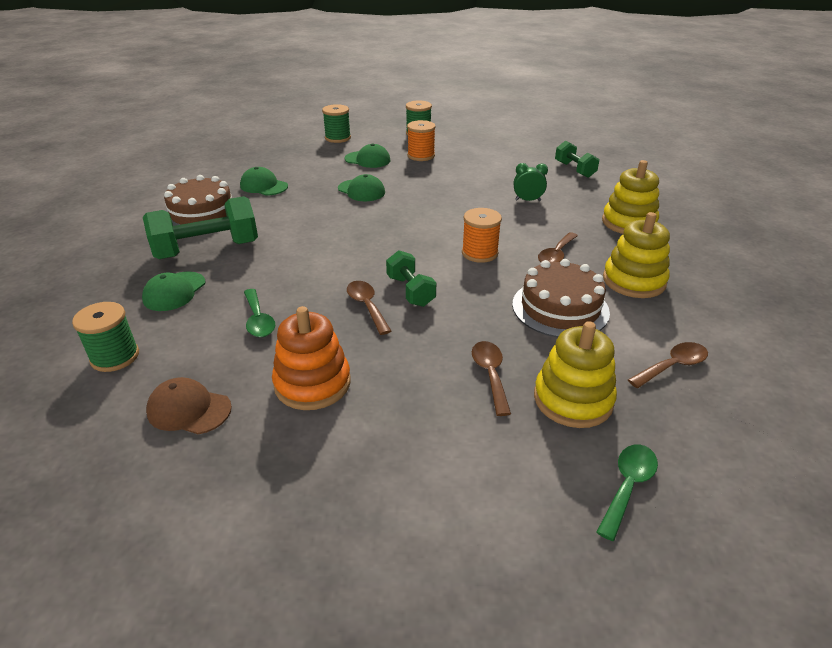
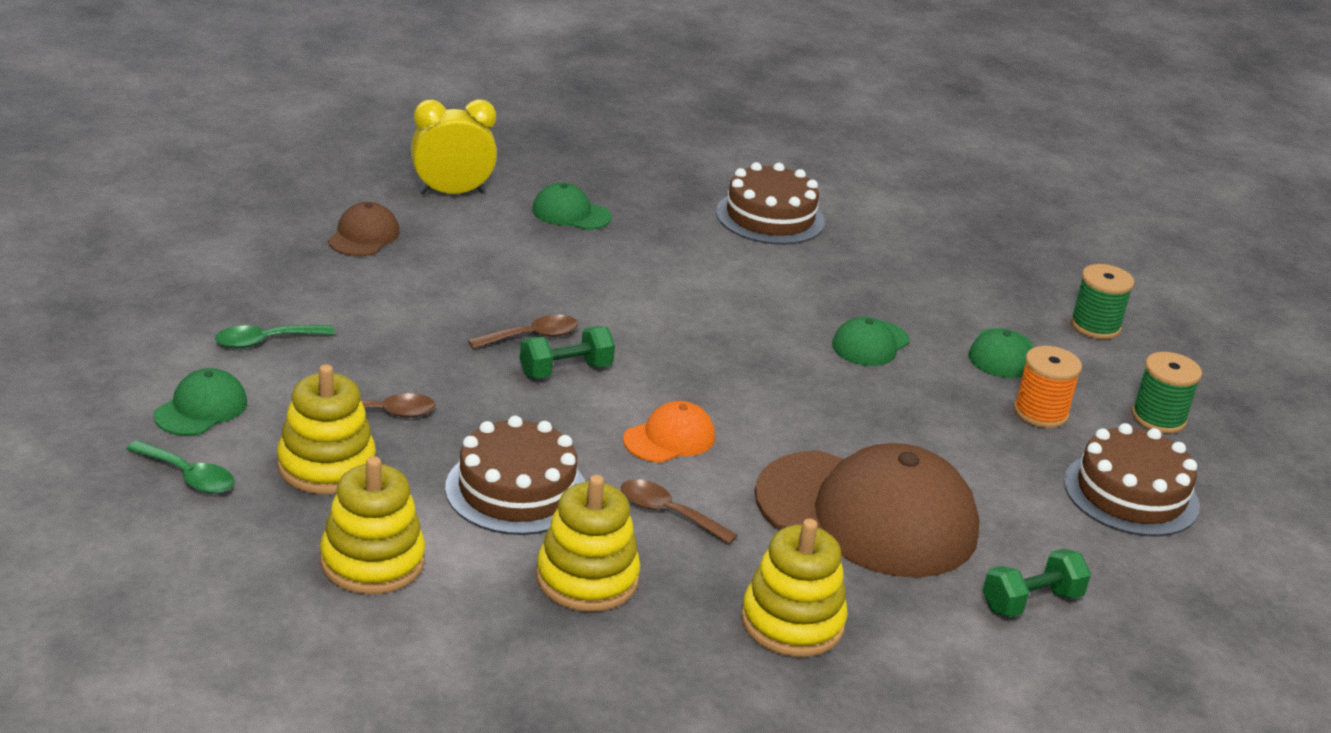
camera: 85 degrees right, 5 degrees down
green spool [72,302,139,372] -> yellow clock [411,99,497,194]
green dumbbell [143,196,258,259] -> none
green cap [240,167,288,196] -> green cap moved to [153,368,247,436]
green spoon [244,289,275,337] -> green spoon moved to [215,325,335,349]
orange stacking toy [272,306,351,410] -> none
orange spool [462,208,502,263] -> orange cap [623,401,715,463]
green clock [514,163,548,201] -> brown cap [755,443,980,578]
brown spoon [628,342,708,388] -> yellow stacking toy [320,456,425,594]
none -> brown cake [1064,423,1200,537]

